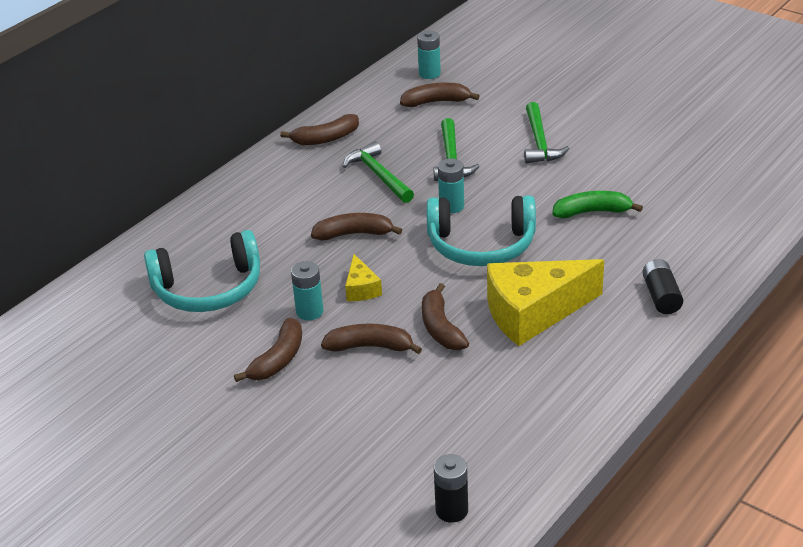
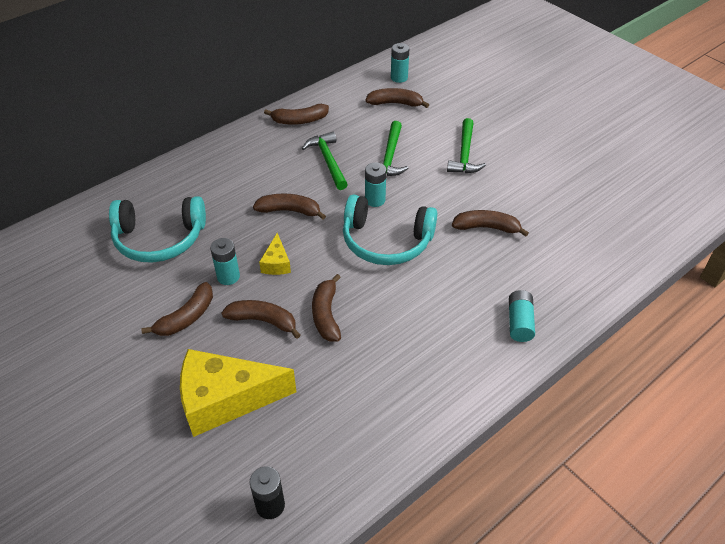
camera: 10 degrees right, 10 degrees up
yellow cheese [487,259,604,346] -> yellow cheese moved to [180,349,296,437]
green banana [552,191,643,218] -> brown banana [452,210,529,237]
black battery [642,259,683,314] -> turquoise battery [509,290,535,342]

